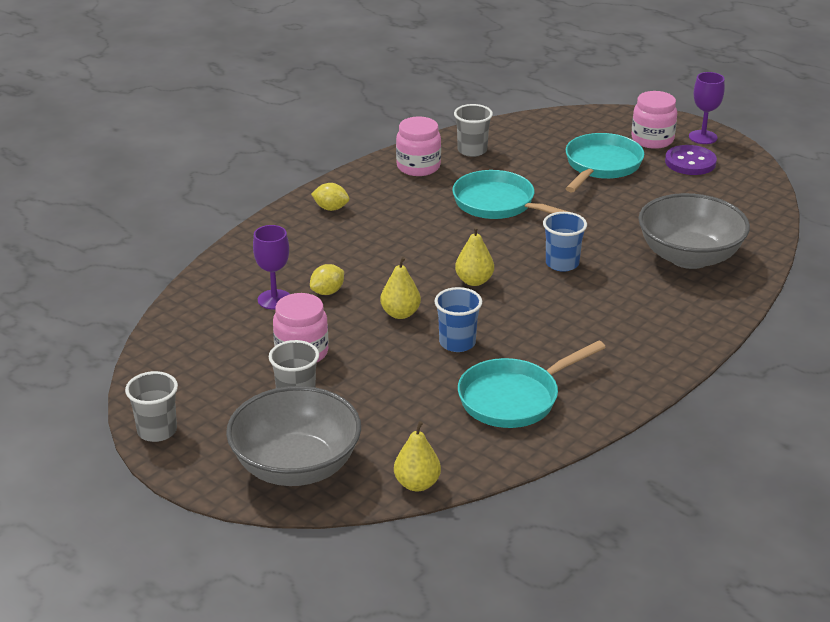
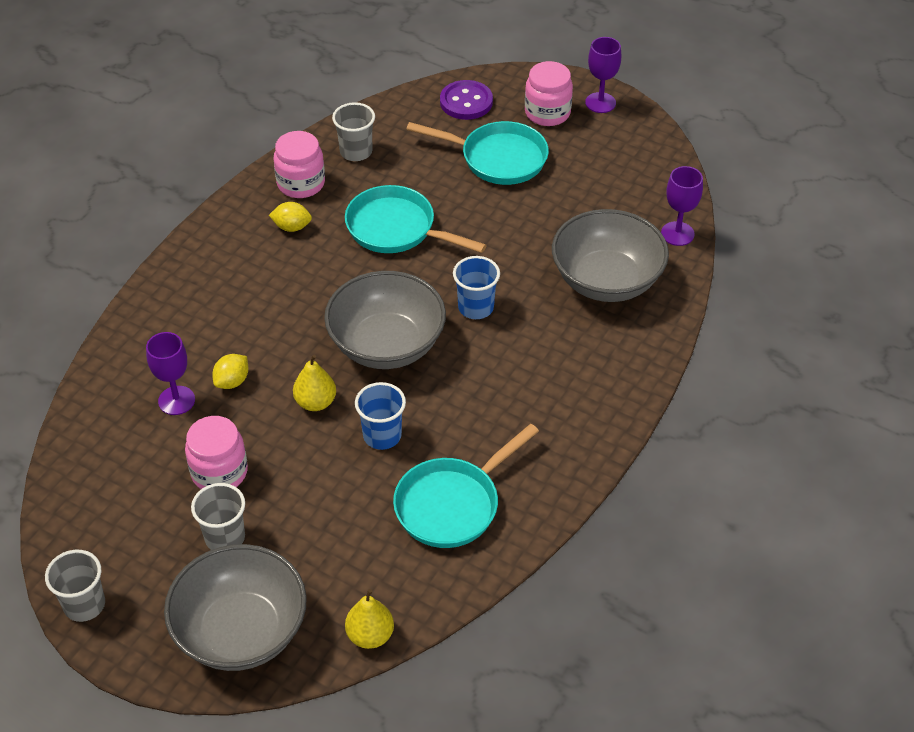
camera: 10 degrees left, 15 degrees up
yellow lemon [311,183,349,211] -> yellow lemon moved to [269,202,312,232]
yellow pear [455,226,494,286] -> grey bowl [324,271,446,369]
turquoise pan [565,133,644,193] -> turquoise pan turned 90 degrees clockwise [406,121,549,185]
purple button [665,145,717,175] -> purple button moved to [440,80,493,120]
none -> purple goblet [661,166,703,246]

